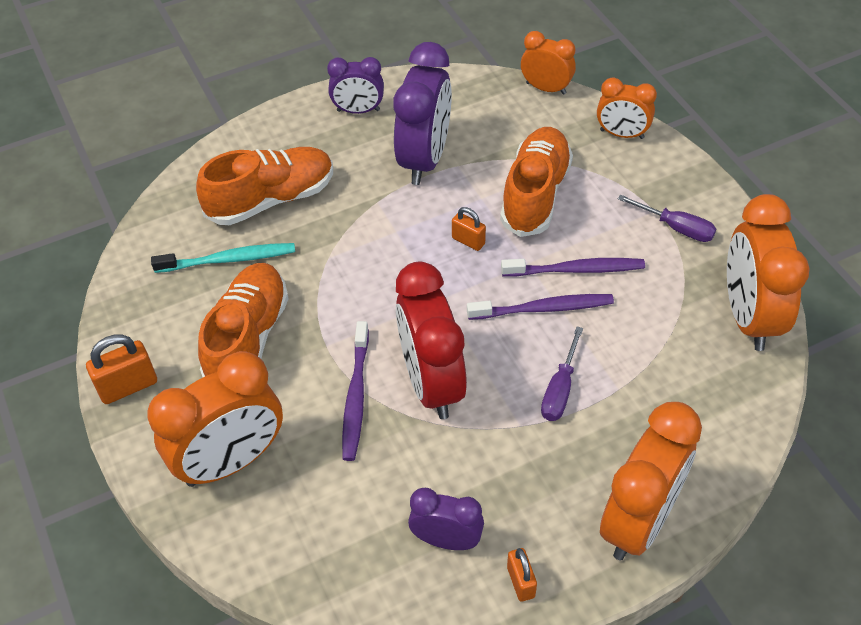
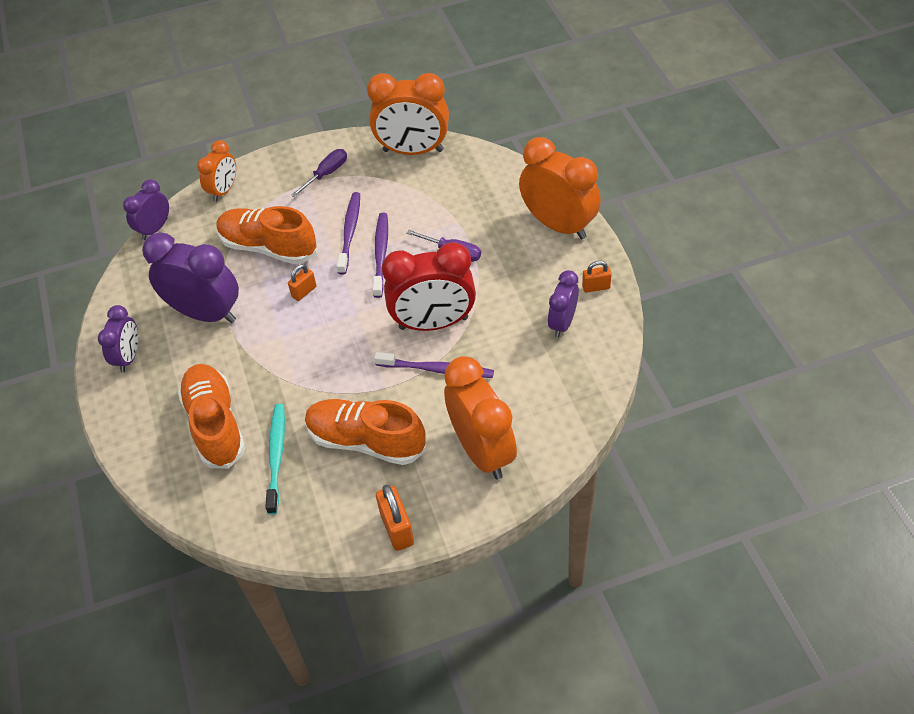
camera: 80 degrees left, 0 degrees up
orange clock [521,31,576,95] -> purple clock [123,179,169,240]

